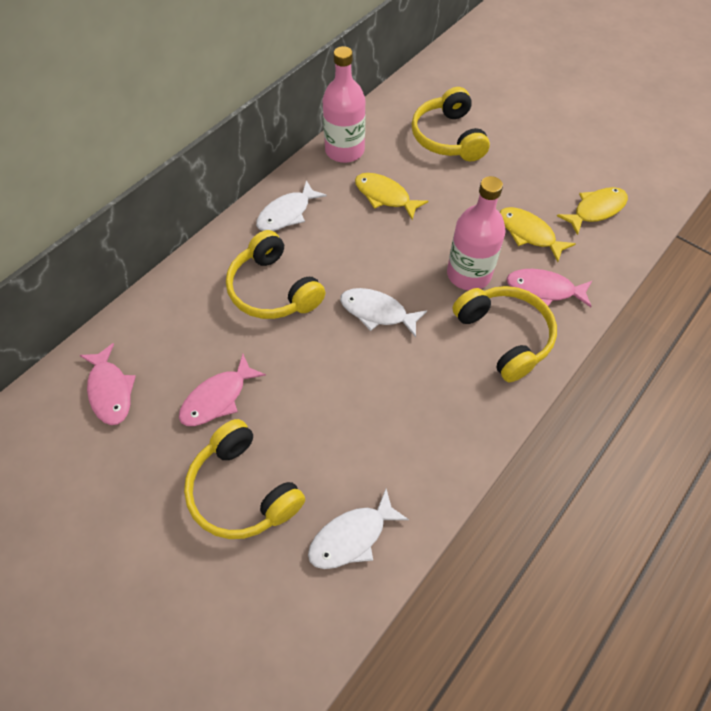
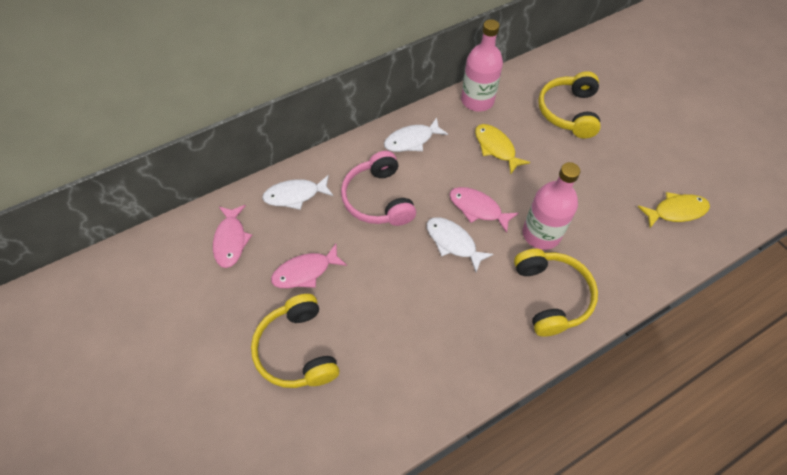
camera: 20 degrees right, 0 degrees up
yellow headphones [226,230,325,319] -> pink headphones [341,151,416,226]
white fish [308,489,409,569] -> white fish moved to [262,175,334,210]
yellow fish [500,207,576,262] -> none
pink fish [506,269,592,307] -> pink fish moved to [449,187,519,233]

